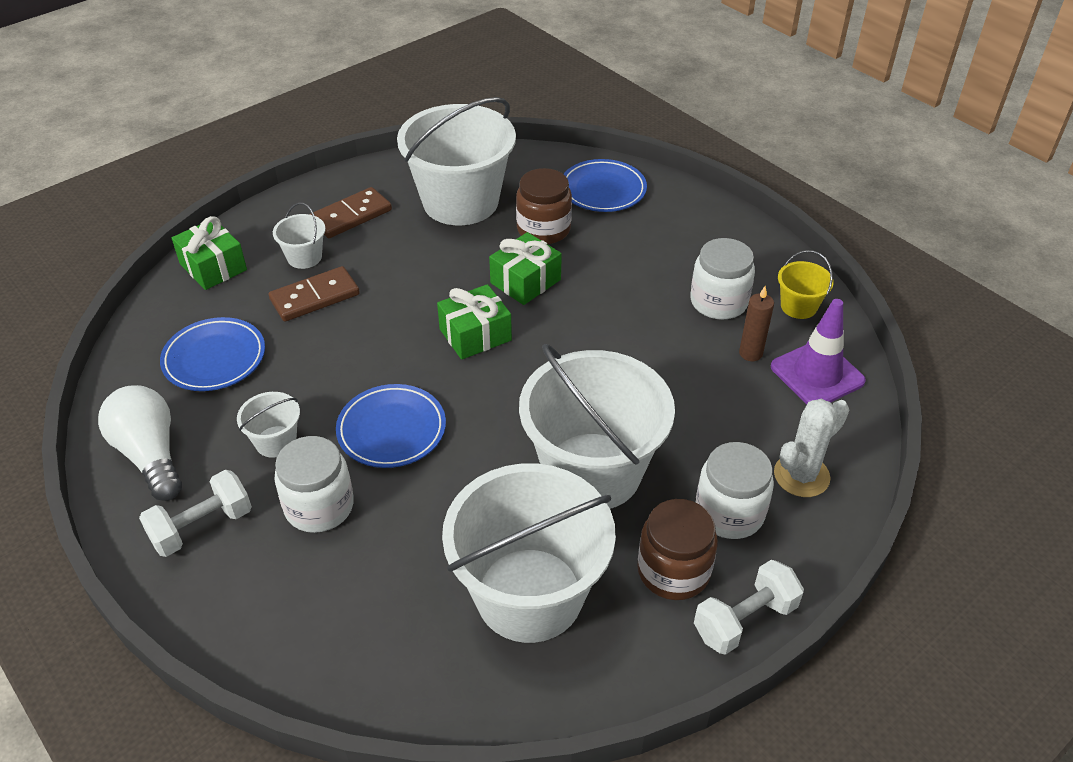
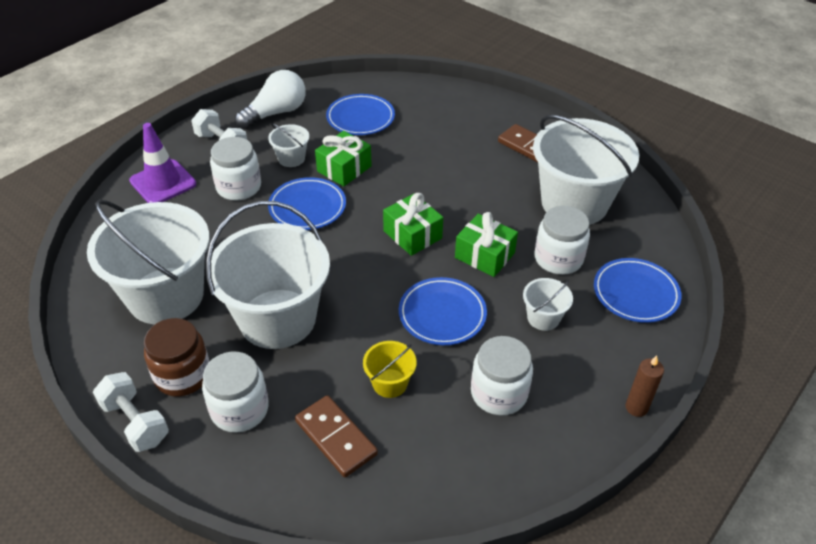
camera: 80 degrees right, 0 degrees up
green gift [172,216,247,290] -> green gift moved to [315,131,372,186]
brown domino [269,266,360,322] -> brown domino moved to [295,395,378,477]
white bucket [273,202,326,269] -> white bucket moved to [523,278,573,331]
brown jar [516,168,572,244] -> white jar [535,206,590,275]
brown candle [739,286,774,361] -> brown candle moved to [626,356,664,417]
purple traffic cone [771,299,866,404] -> purple traffic cone moved to [129,123,196,203]
white cactus [774,399,849,497] -> none
yellow bucket [778,250,834,319] -> yellow bucket moved to [363,341,417,398]
none -> blue plate [399,277,487,345]

